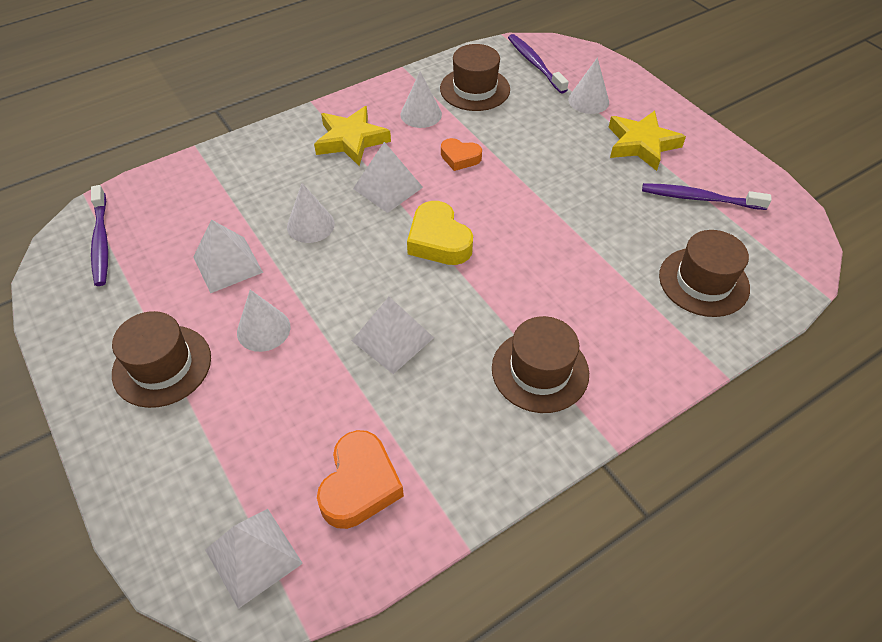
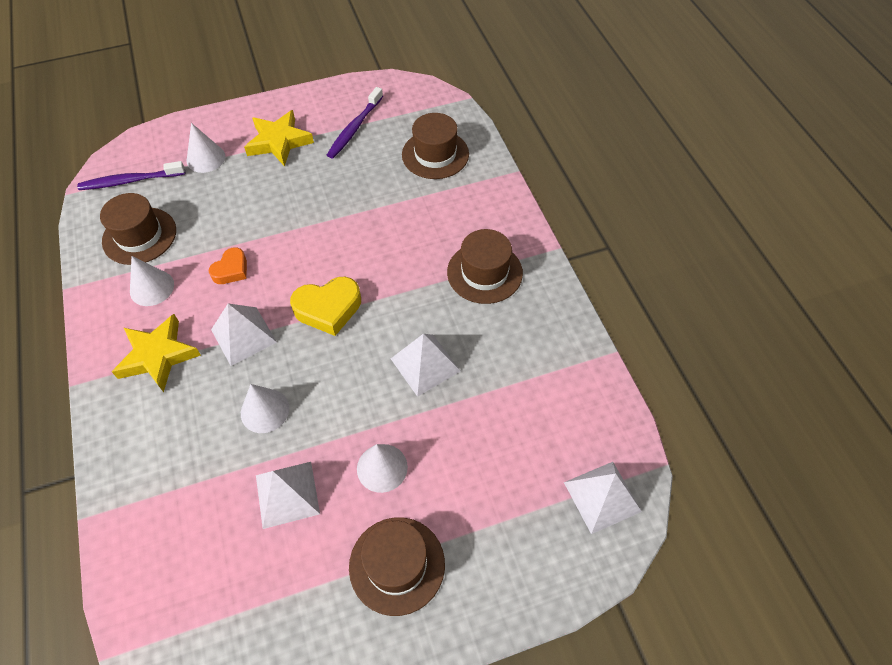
camera: 75 degrees left, 5 degrees up
purple toothbrush [91,185,108,286] -> none
orange heart [317,430,404,529] -> none

